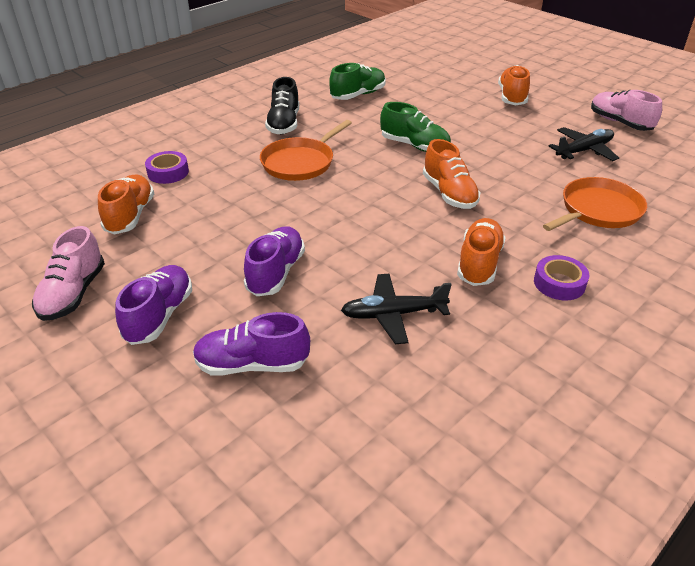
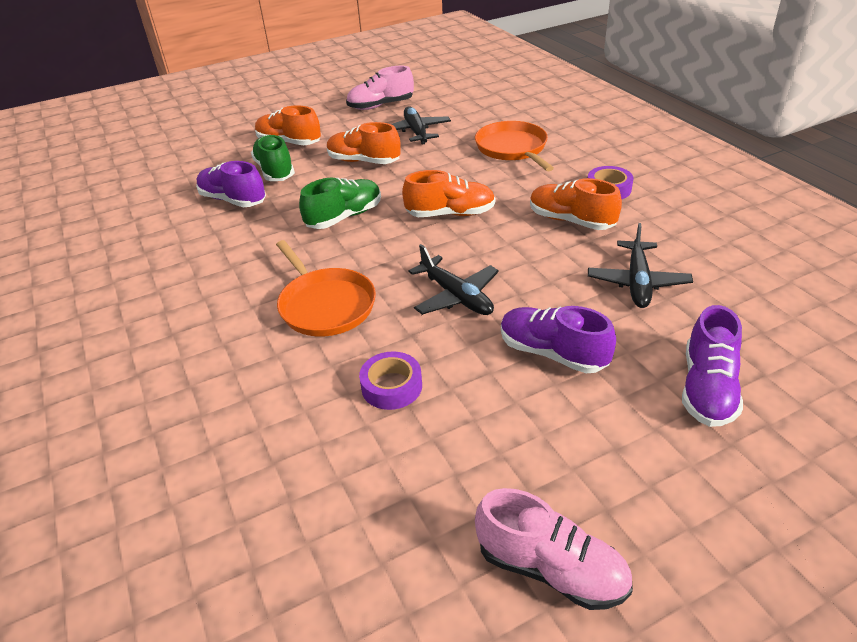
camera: 70 degrees left, 0 degrees up
orange shoe [98,175,154,235] -> orange shoe moved to [327,122,401,164]
purple shoe [115,265,192,345] -> purple shoe moved to [196,161,266,207]
purple tape [145,151,189,184] -> purple tape moved to [359,351,422,410]
black shoe [265,77,299,134] -> none
green shoe [329,63,386,100] -> green shoe moved to [251,134,295,181]
none -> black plane [409,244,499,315]

